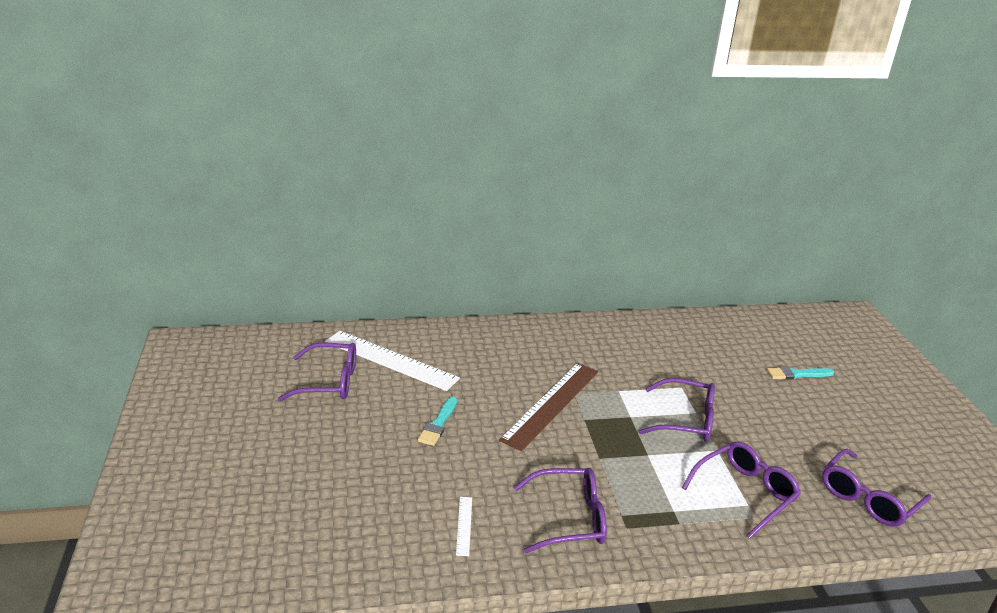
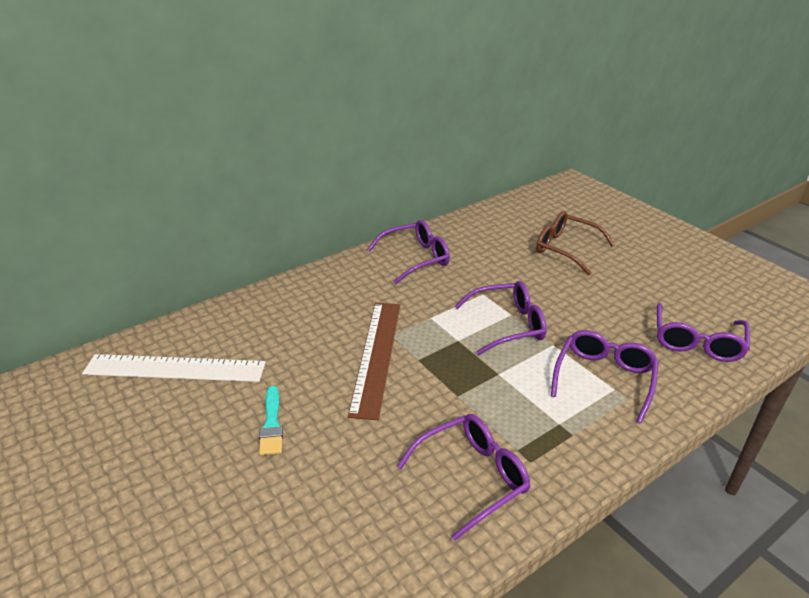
camera: 25 degrees left, 5 degrees up
purple glasses [278,342,356,401] -> purple glasses moved to [367,220,450,284]
white ruler [456,497,472,556] -> none
turquoise brush [767,366,834,380] -> brown glasses [536,211,615,275]

